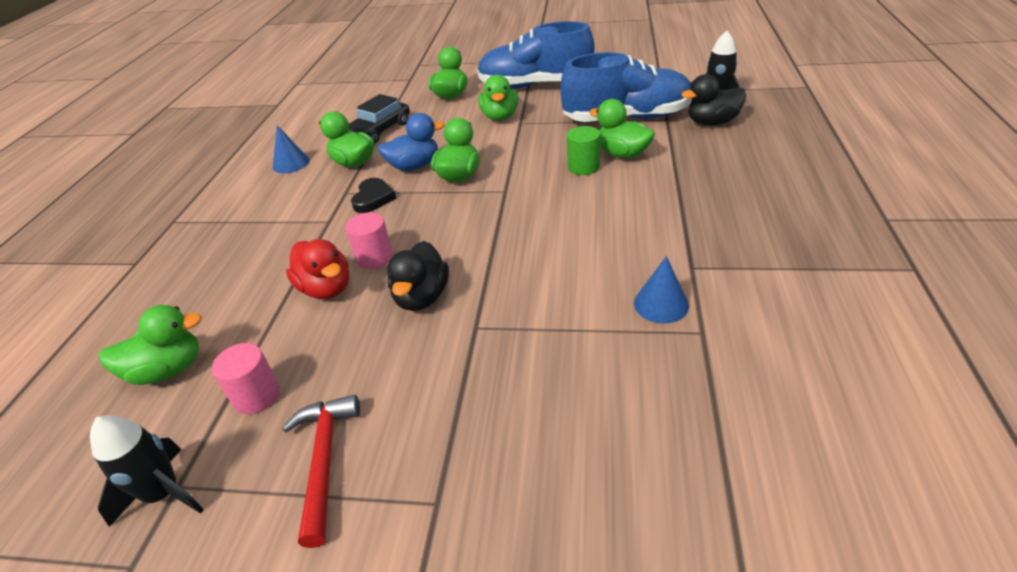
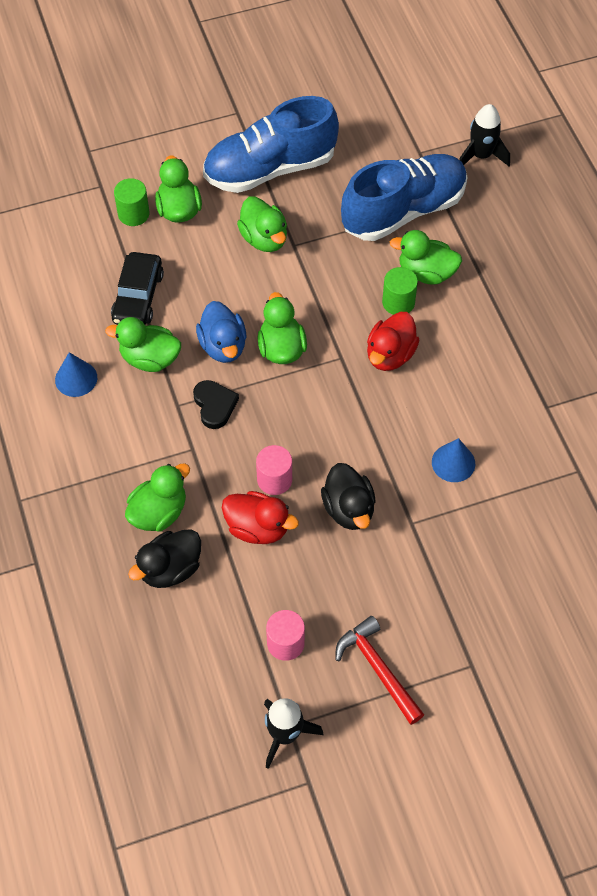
camera: 30 degrees left, 20 degrees up
green duck [99,305,202,385] -> green duck moved to [125,463,190,532]
blue duck [378,113,445,171] -> blue duck turned 120 degrees clockwise [196,301,246,363]
blue cone [634,256,689,323] -> blue cone moved to [432,438,475,482]
black duck [681,74,746,126] -> black duck moved to [128,529,201,588]
none -> green cylinder [114,178,149,226]
none -> red duck [367,312,419,371]

